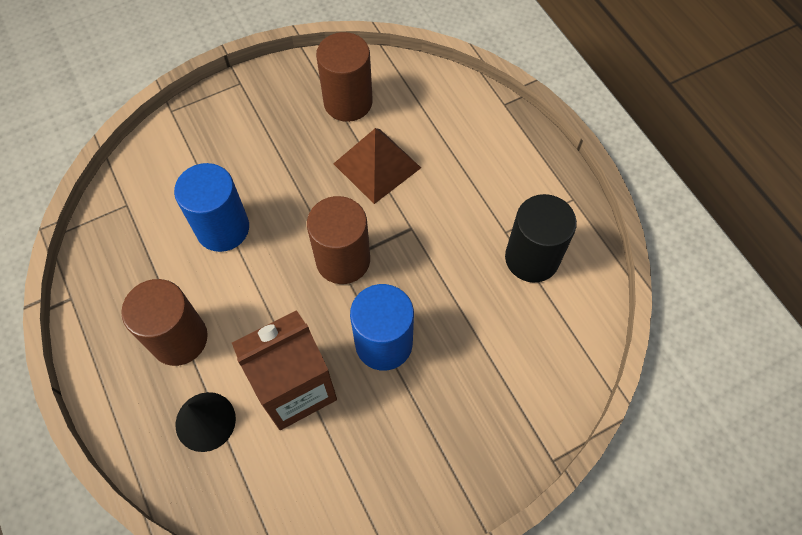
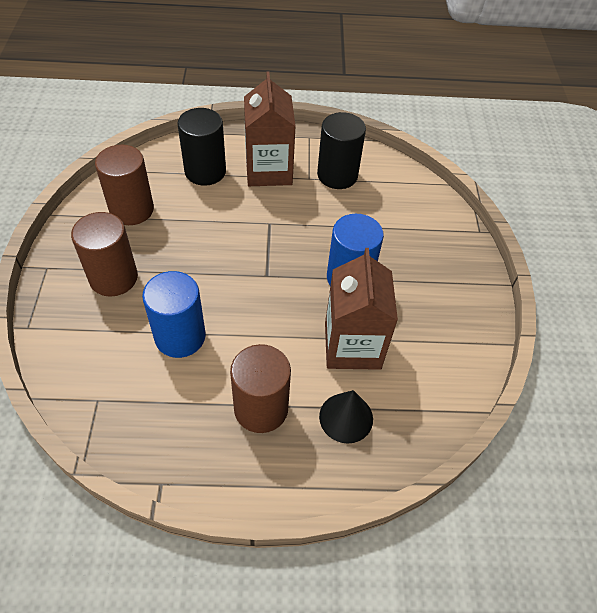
camera: 65 degrees left, 10 degrees down
brown cylinder [307,196,370,284] -> brown cylinder moved to [71,212,138,297]
brown pyramid [333,128,421,204] -> none
none -> black cylinder [177,108,226,186]
none -> brown carton [244,71,296,186]

